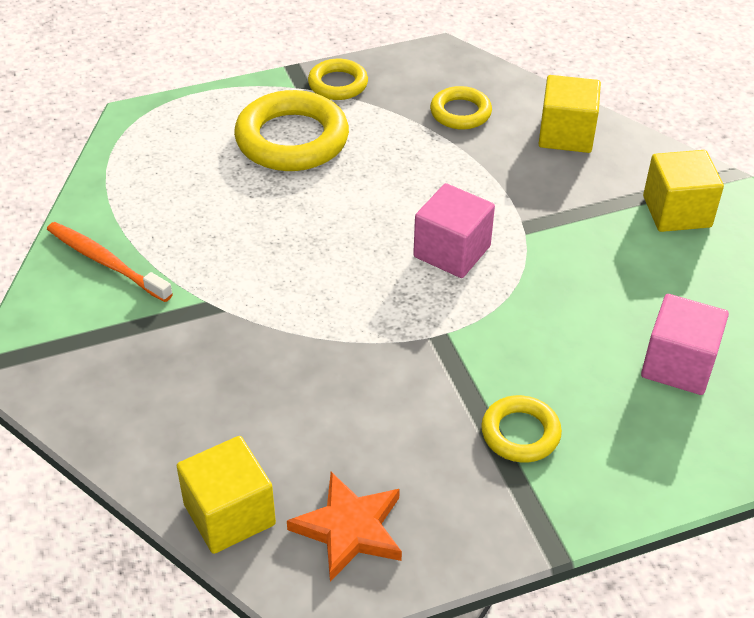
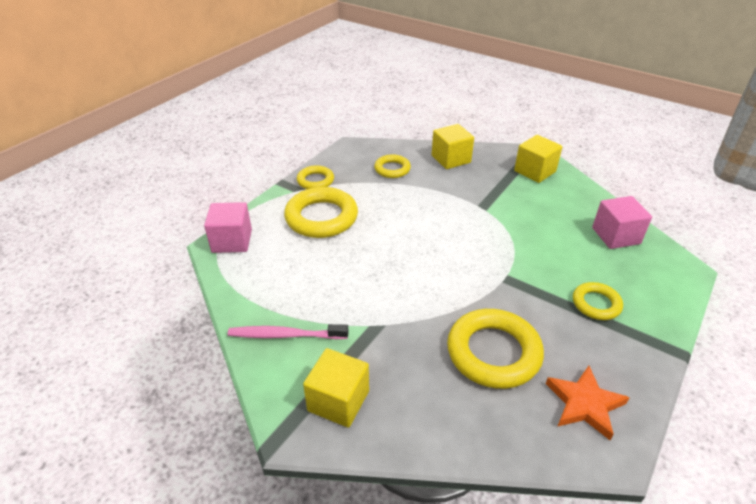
camera: 35 degrees left, 5 degrees down
orange toothbrush [47,222,173,302] -> pink toothbrush [228,324,349,339]
yellow cube [177,436,276,554] -> yellow cube moved to [303,348,369,428]
pink cube [413,183,495,278] -> pink cube moved to [204,202,252,253]
none -> yellow ring [447,309,544,389]

